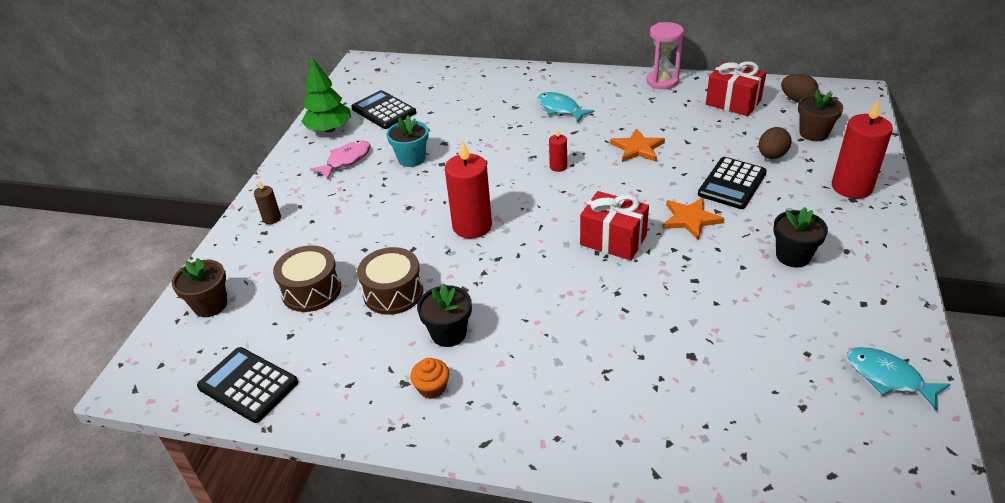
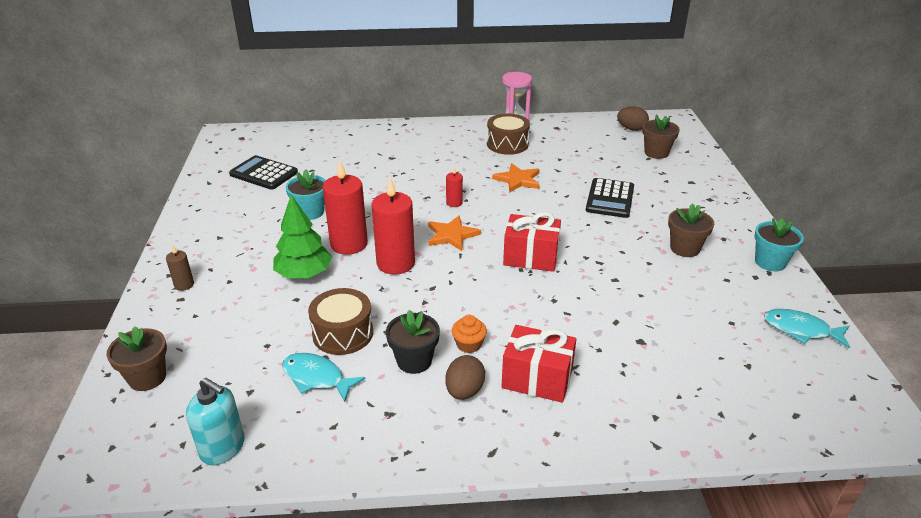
camera: 20 degrees left, 5 degrees down
black calculator [197,347,298,423] -> turquoise soap dispenser [186,377,245,465]
brown drum [273,245,341,312] -> brown drum moved to [487,113,530,155]
green tree [301,58,351,133] -> green tree moved to [273,194,332,278]
pink fish [310,141,370,179] -> none
orange cupcake [410,358,449,399] -> orange cupcake moved to [452,315,487,353]
turquoise fish [538,92,595,122] -> turquoise fish moved to [282,353,365,402]
orange star [663,197,724,240] -> orange star moved to [428,215,481,251]
red gift [706,61,766,116] -> red gift moved to [502,325,576,403]
brown egg [759,127,792,159] -> brown egg moved to [445,355,485,400]
black flower pot [773,207,828,267] -> brown flower pot [668,203,714,257]
red candle [832,99,893,199] -> red candle moved to [323,159,368,255]
none -> turquoise flower pot [754,218,804,272]

